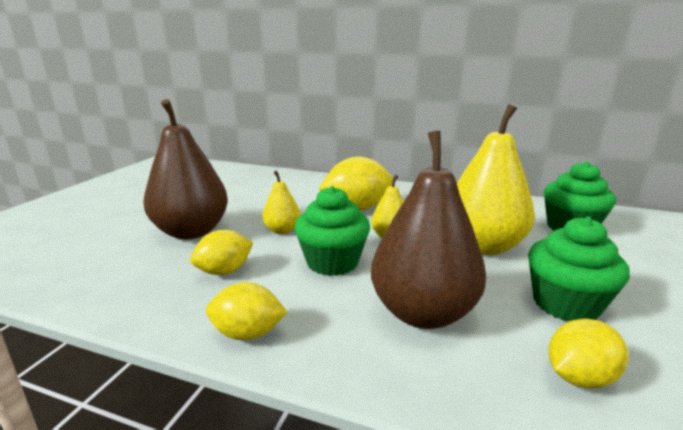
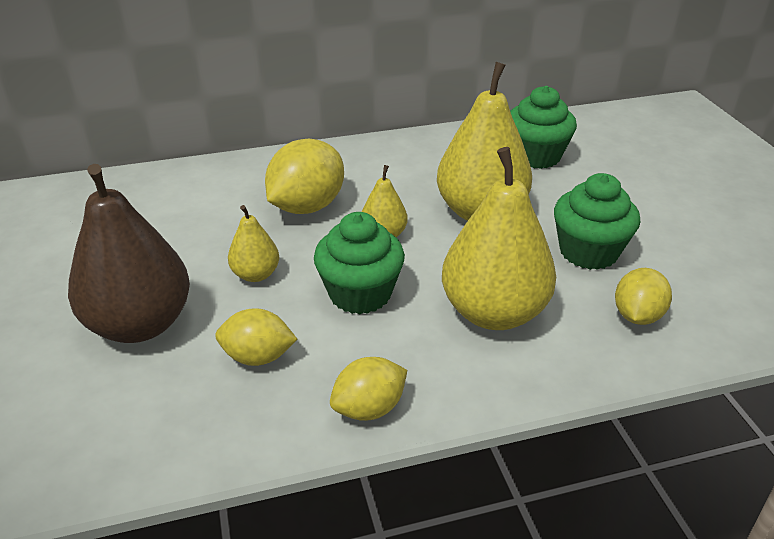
camera: 35 degrees left, 15 degrees up
yellow lemon [190,230,253,275] -> yellow lemon turned 75 degrees clockwise [215,308,297,366]
brown pear [371,131,486,329] -> yellow pear [442,147,556,330]

